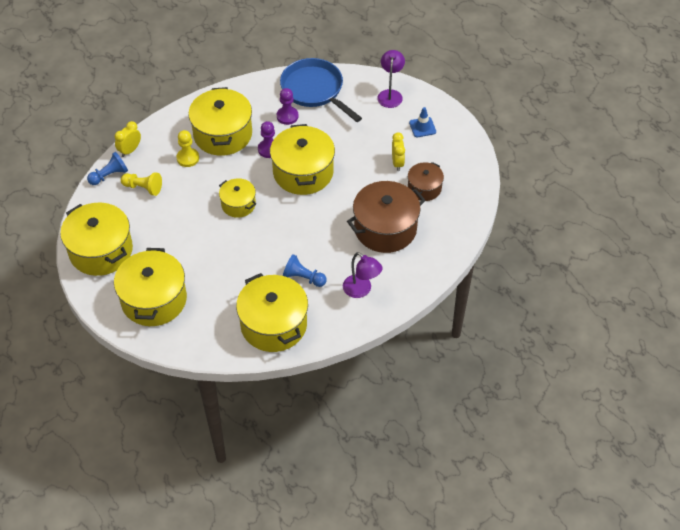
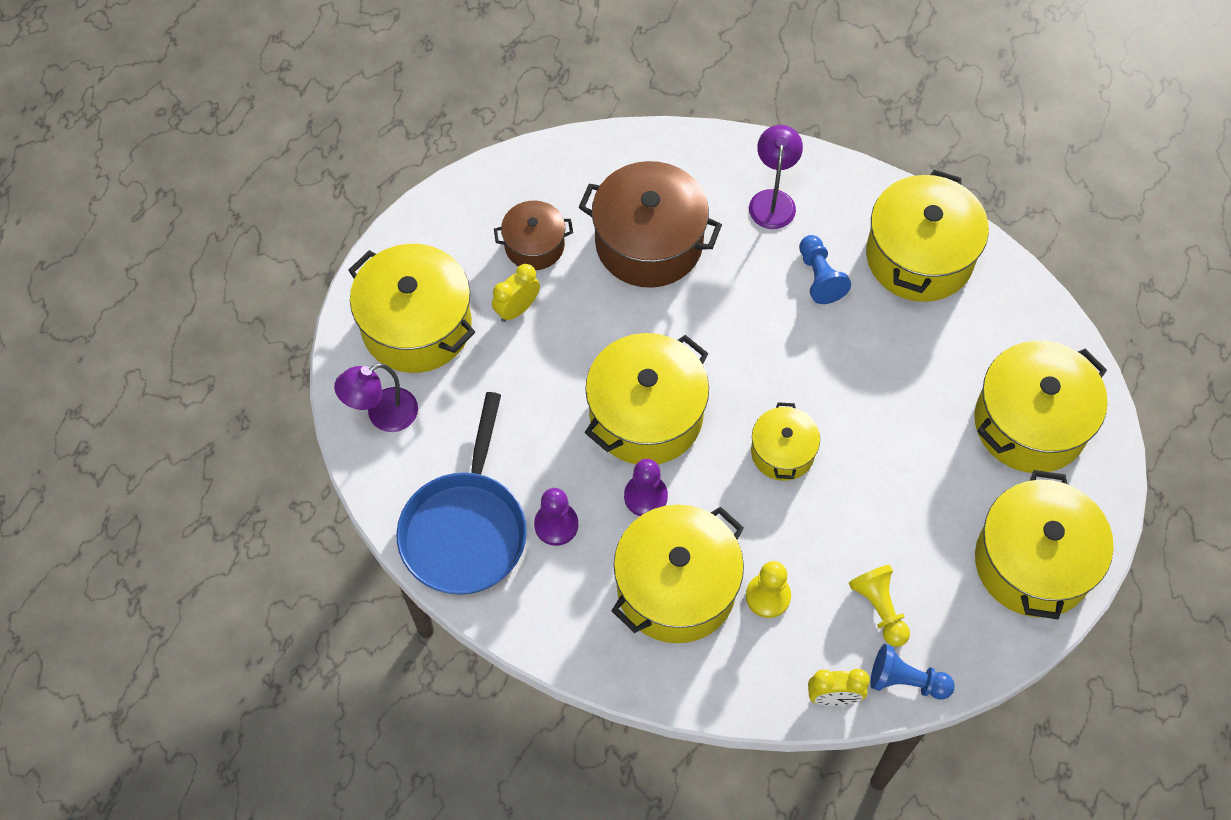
camera: 130 degrees left, 10 degrees up
blue traffic cone [409,107,436,137] -> yellow pot [348,244,475,373]

